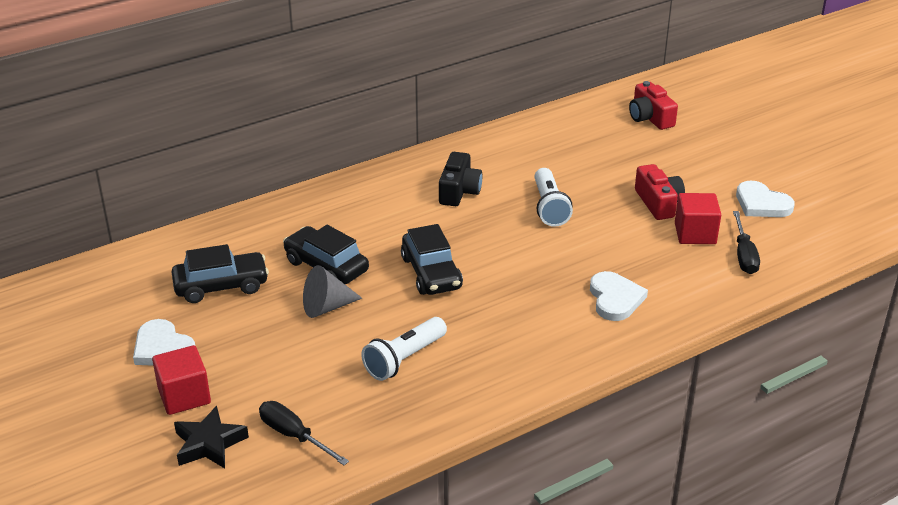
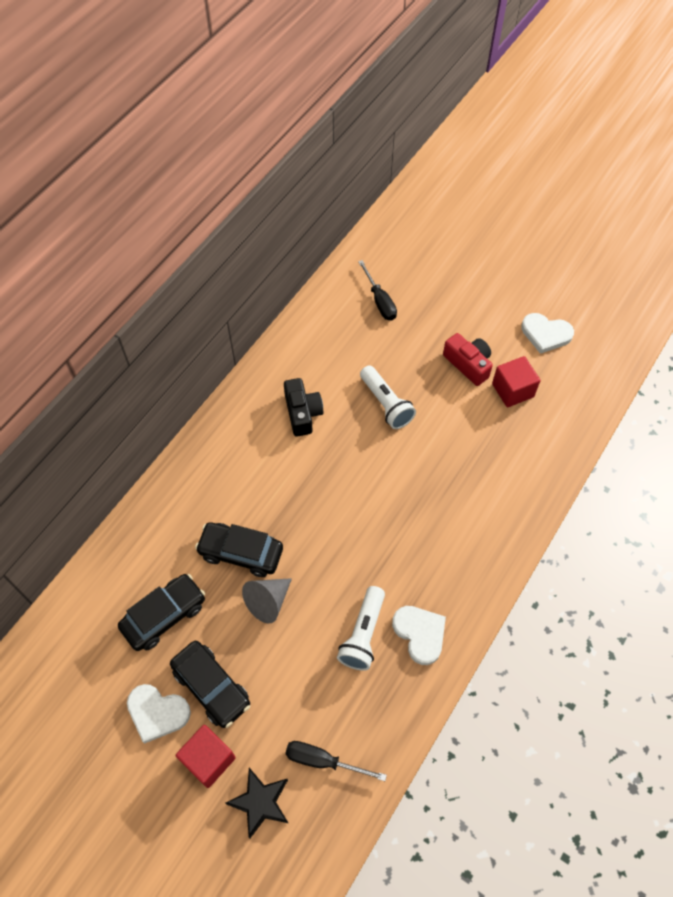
camera: 25 degrees left, 25 degrees up
black car [401,224,463,295] -> black car moved to [170,641,250,728]
white heart [590,271,648,321] -> white heart moved to [392,606,446,665]
red camera [629,81,678,130] -> none
black screwdriver [733,211,760,274] -> black screwdriver moved to [358,260,397,320]

